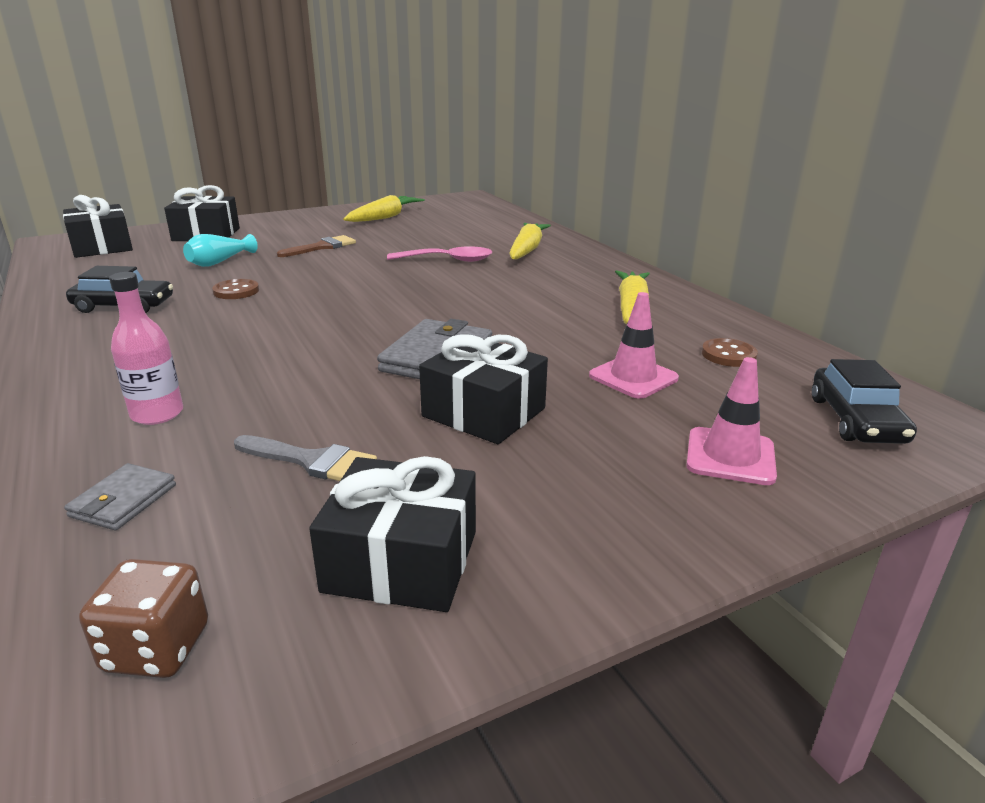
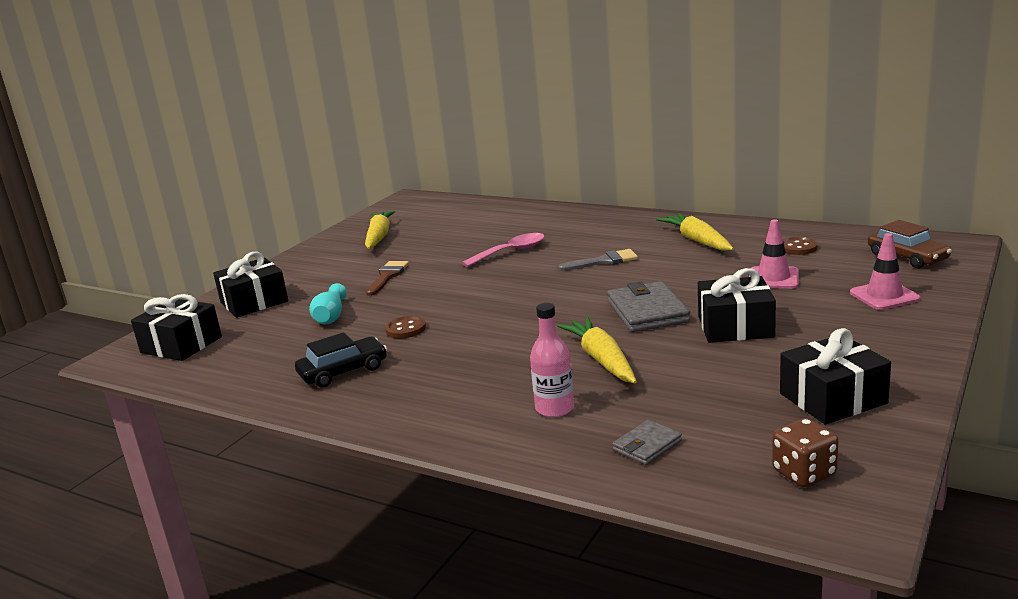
camera: 30 degrees left, 5 degrees down
grey wallet [64,463,176,530] -> grey wallet turned 60 degrees clockwise [613,420,682,465]
grey brush [234,435,377,481] -> grey brush moved to [558,249,638,271]
yellow carrot [509,223,551,260] -> yellow carrot moved to [557,317,637,383]
black car [812,359,917,444] -> brown car [868,220,952,268]

